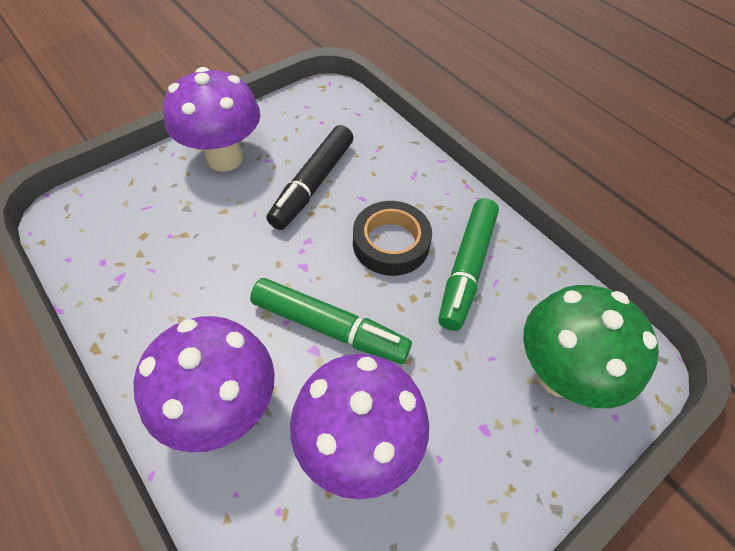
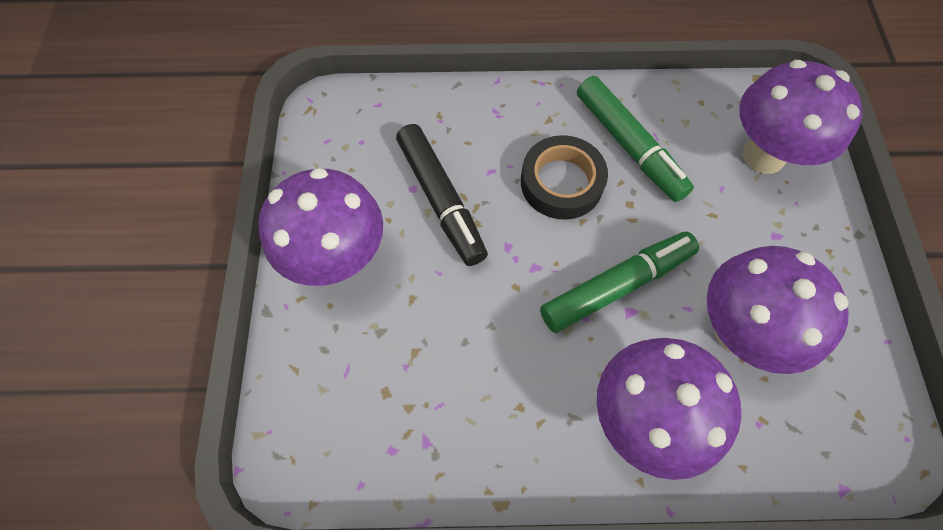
camera: 50 degrees left, 10 degrees up
green mushroom [523,285,659,408] -> purple mushroom [739,60,863,174]

